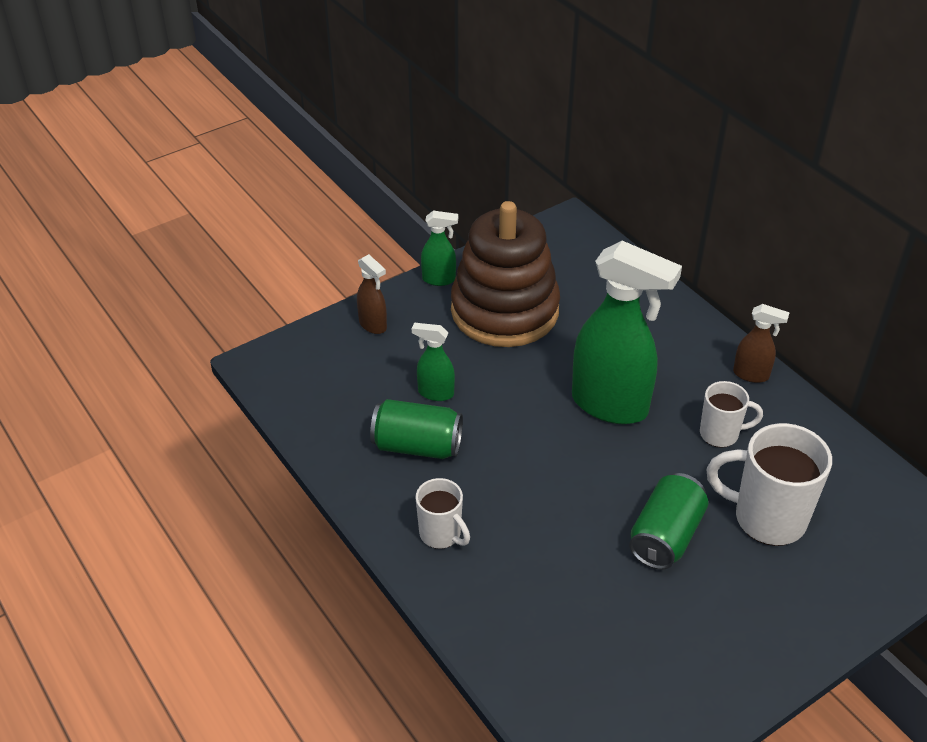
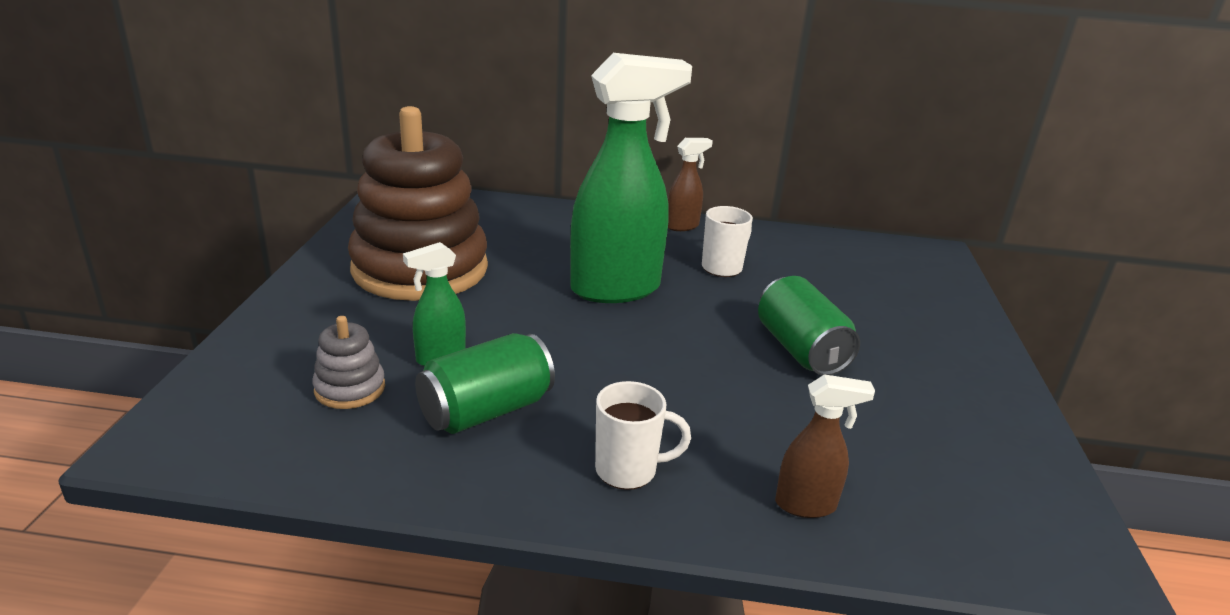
camera: 50 degrees left, 15 degrees down
brown spray bottle [357,254,387,334] -> brown spray bottle moved to [775,374,875,518]
green spray bottle [421,210,458,286] -> none
white mug [707,423,832,546] -> none
none -> grey stacking toy [312,316,385,409]

